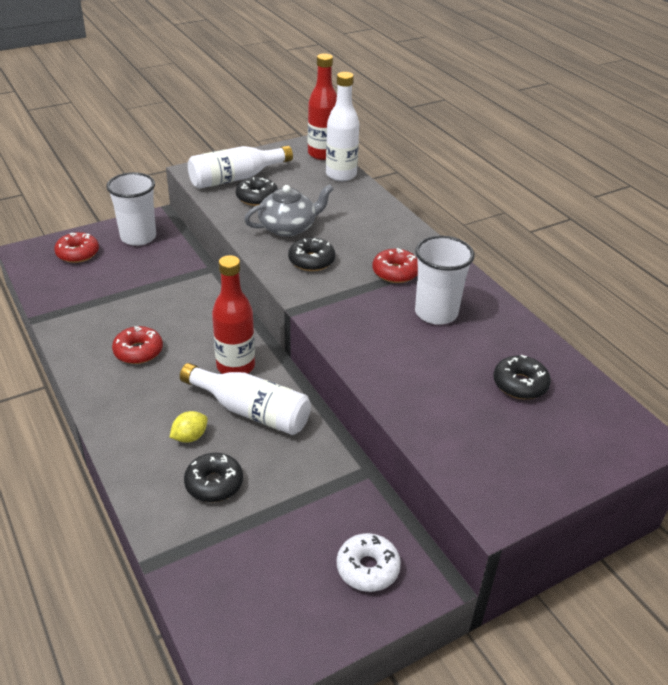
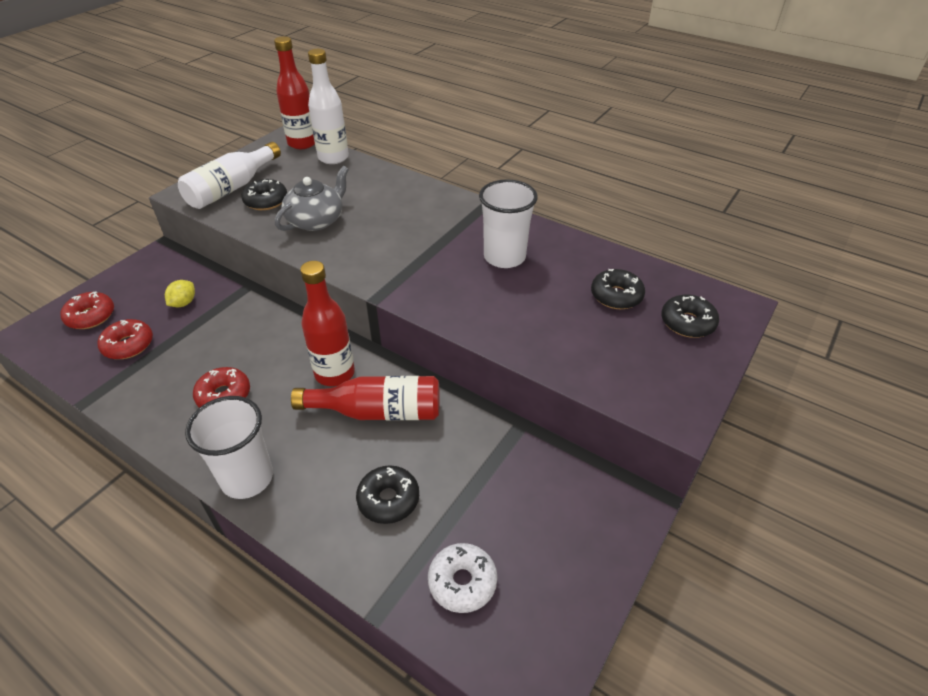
camera: 25 degrees left, 5 degrees up
white cup [106,172,156,246] -> white cup moved to [185,396,273,499]
yellow lemon [170,411,208,443] -> yellow lemon moved to [165,280,195,307]
white bottle [180,363,311,435] -> red bottle [291,376,440,420]
black donut [288,237,335,271] -> black donut moved to [661,295,719,338]
white donut [337,533,401,592] -> white donut moved to [428,543,497,613]
red donut [372,248,418,283] -> red donut moved to [97,319,153,359]

